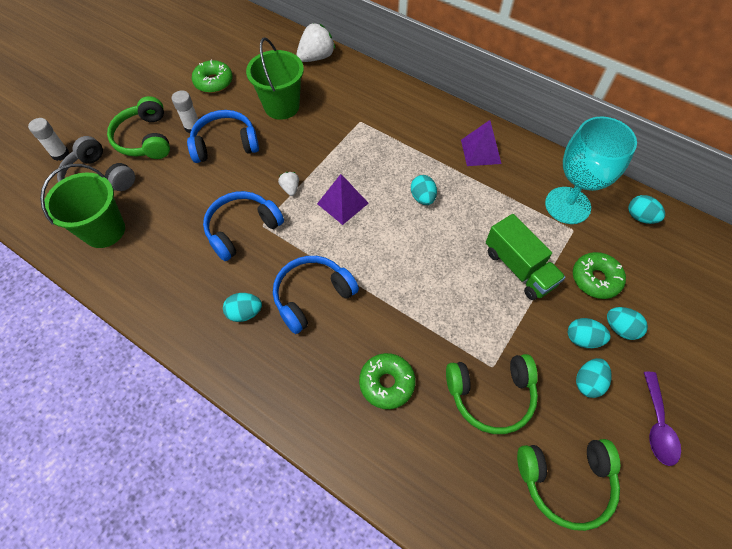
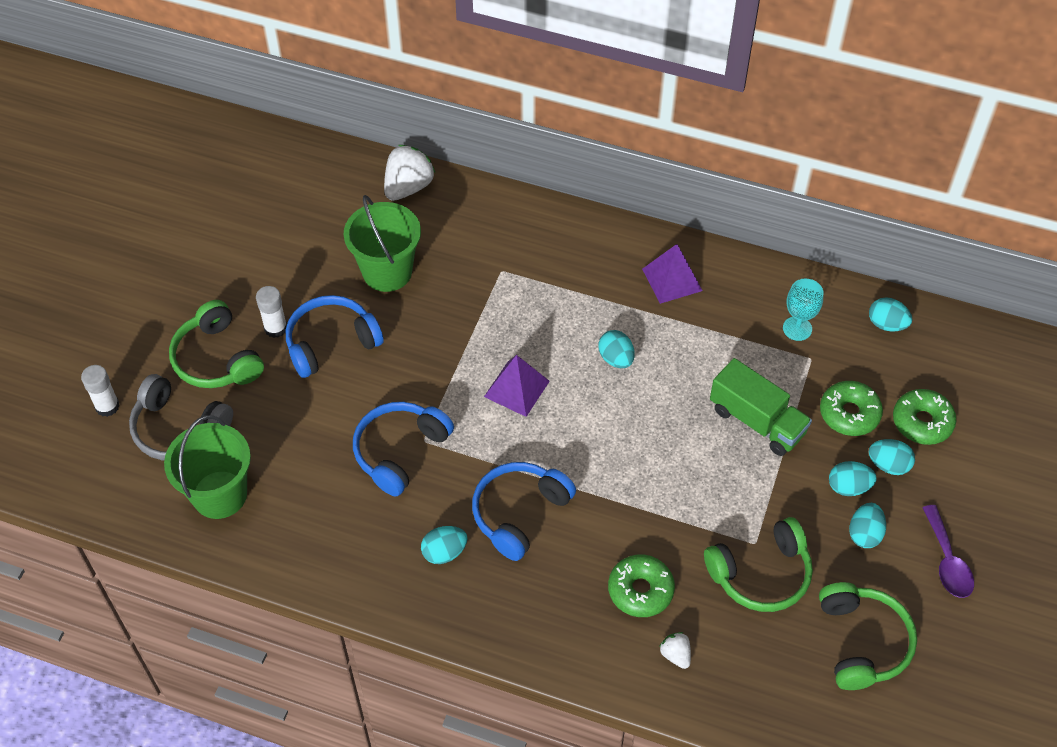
camera: 15 degrees left, 5 degrees down
green donut [192,60,233,93] -> green donut moved to [893,389,956,445]
white strawberry [278,172,299,196] -> white strawberry moved to [659,632,691,669]
green headphones [517,439,620,531] -> green headphones turned 75 degrees counterclockwise [819,582,917,690]
turquoise goblet [545,117,637,224] -> turquoise goblet [783,279,823,341], size x0.51

